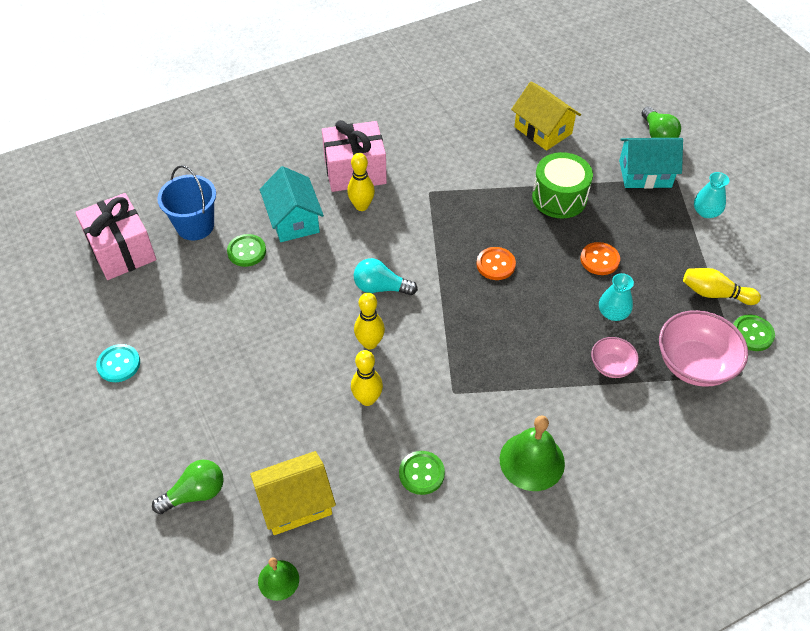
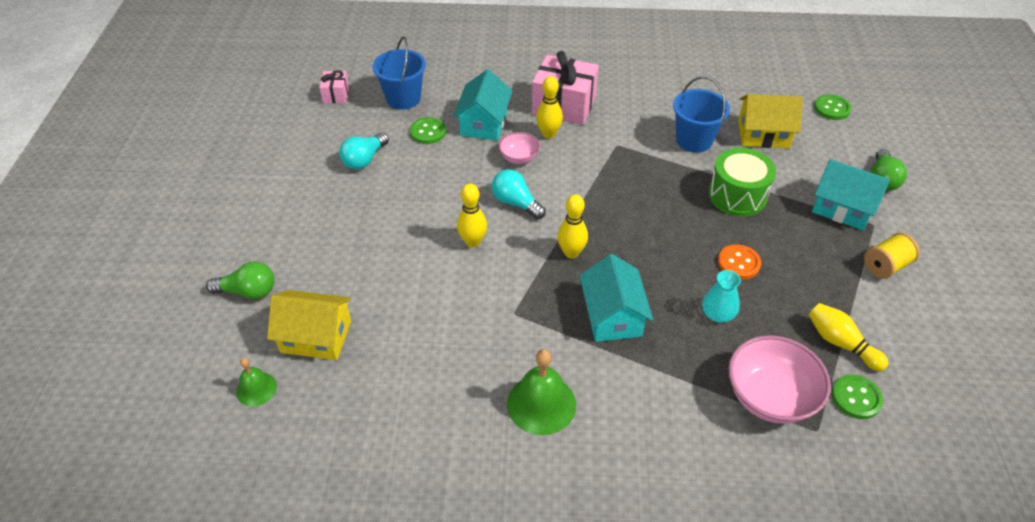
camera: 30 degrees right, 5 degrees down
pink gift [75,193,156,280] -> pink gift [319,70,349,103], size x0.50
turquoise button [96,344,140,382] -> none
yellow bowling pin [351,350,383,406] -> yellow bowling pin moved to [557,194,588,258]
green button [399,451,445,495] -> green button moved to [814,94,852,120]
orange button [476,247,516,280] -> none
yellow house [511,81,581,151] -> yellow house turned 75 degrees counterclockwise [738,94,803,148]
pink bowl [591,337,639,378] -> pink bowl moved to [499,132,540,164]
turquoise vase [694,172,729,218] -> yellow spool [864,232,920,279]
none -> turquoise light bulb [339,132,389,170]
none -> turquoise house [579,254,653,342]
none -> blue bucket [673,76,730,153]

